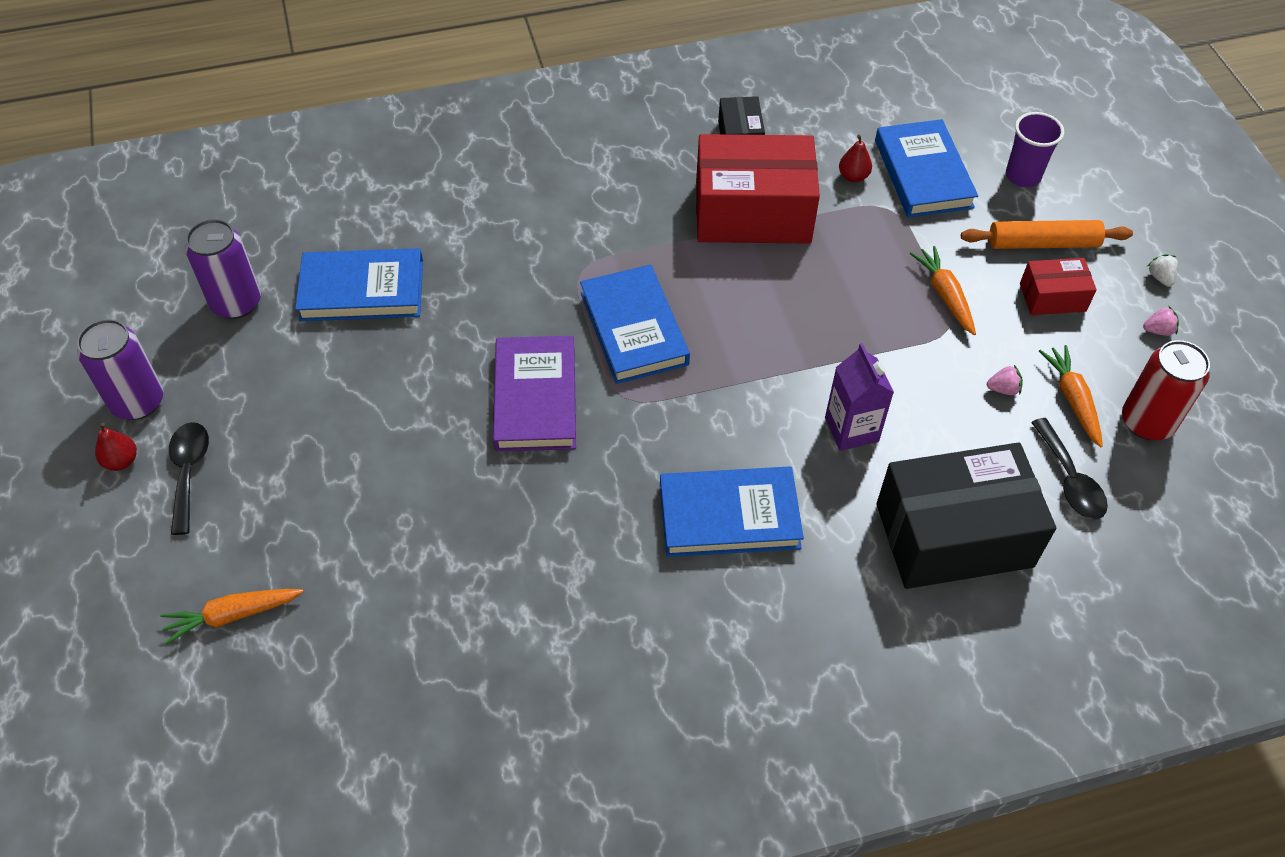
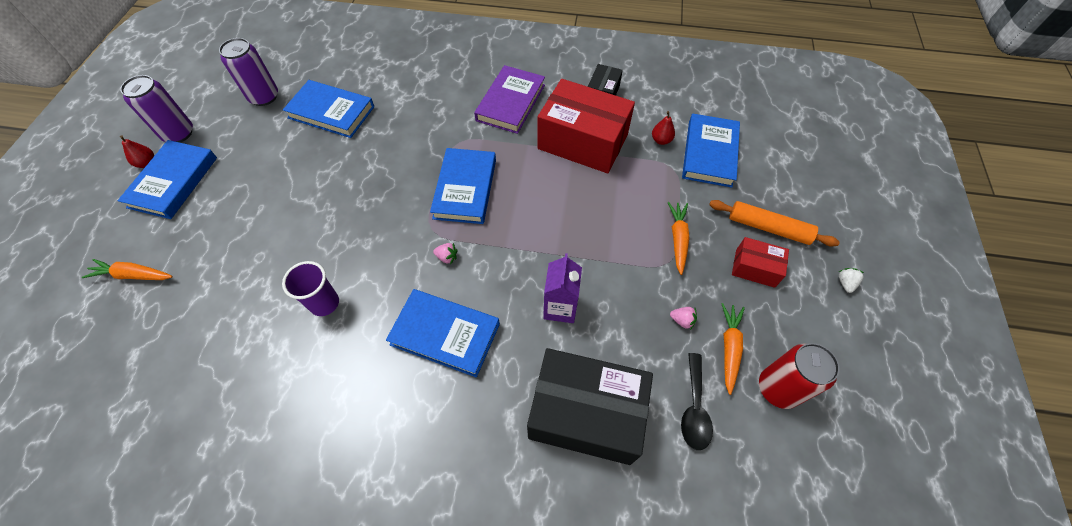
camera: 25 degrees right, 5 degrees up
black spoon [169,422,209,535] -> blue book [118,140,217,219]
purple book [493,336,576,452] -> purple book moved to [474,65,545,134]
purple cup [1006,112,1064,187] -> purple cup moved to [282,261,339,316]
pink strawberry [1143,306,1179,336] -> pink strawberry moved to [433,243,457,264]

